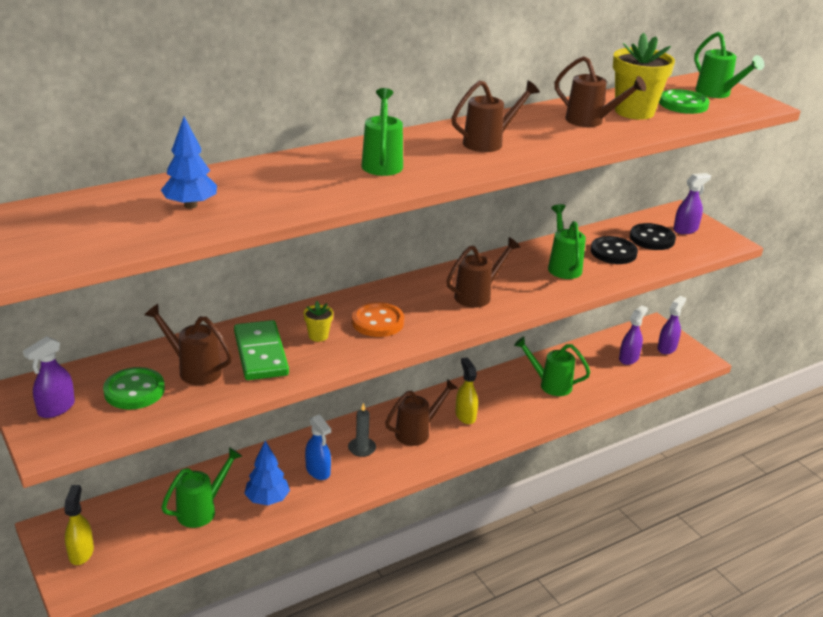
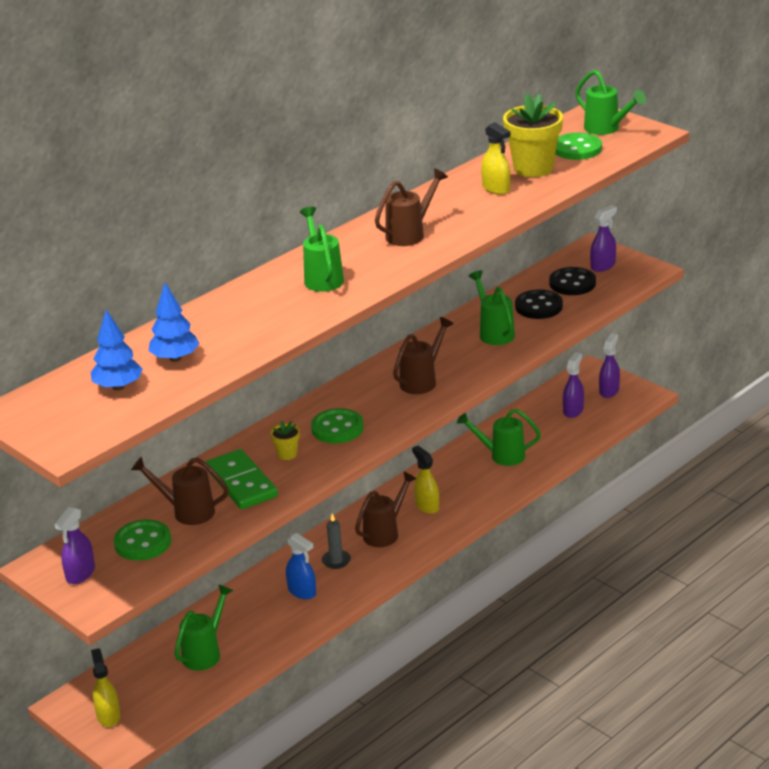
camera: 10 degrees left, 0 degrees up
blue tree [244,441,290,505] -> blue tree moved to [91,310,143,390]
orange button [352,302,404,337] -> green button [311,408,364,444]
brown watering can [554,56,646,127] -> yellow spray bottle [481,122,511,195]

